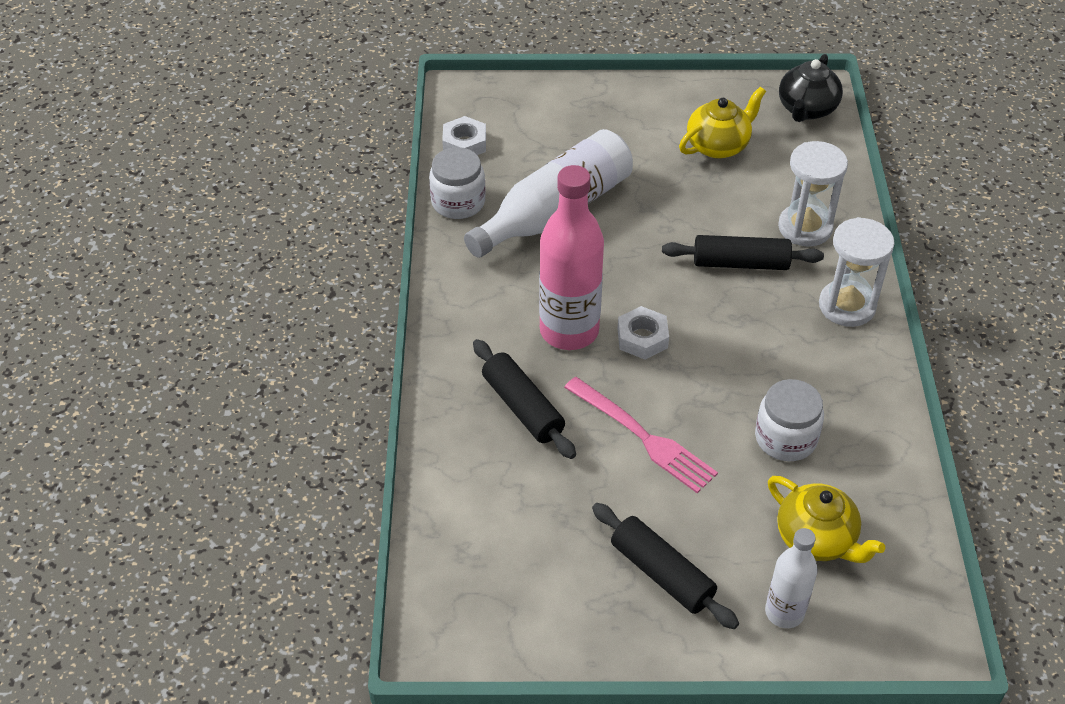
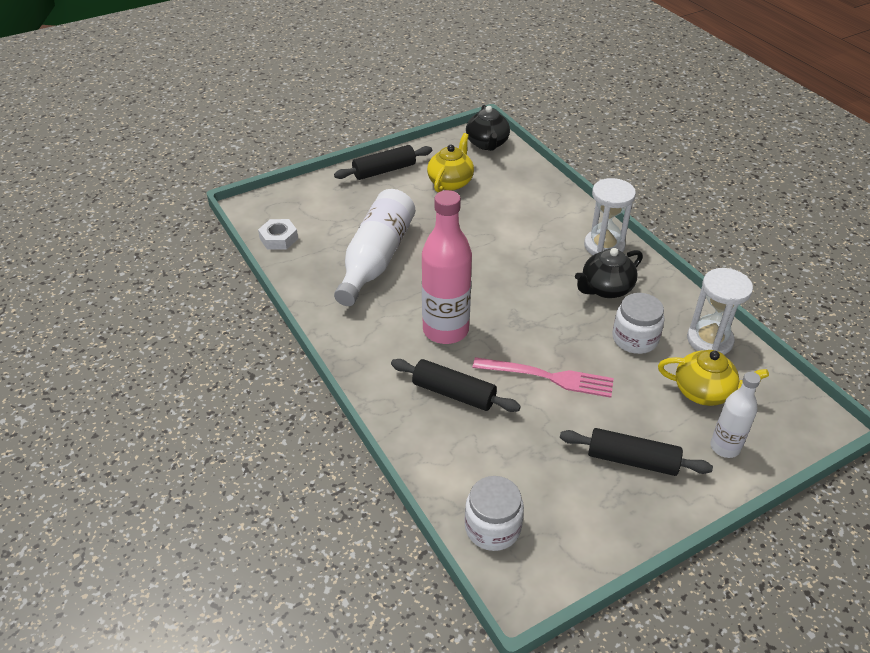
camera: 30 degrees left, 5 degrees down
white jar [429,147,486,219] -> white jar moved to [465,476,524,551]
white nut [617,306,669,359] -> none
black rolling pin [662,235,824,270] -> black rolling pin moved to [334,145,432,180]
white hourglass [778,141,848,247] -> white hourglass moved to [687,268,753,355]
none -> black teapot [575,248,643,298]

